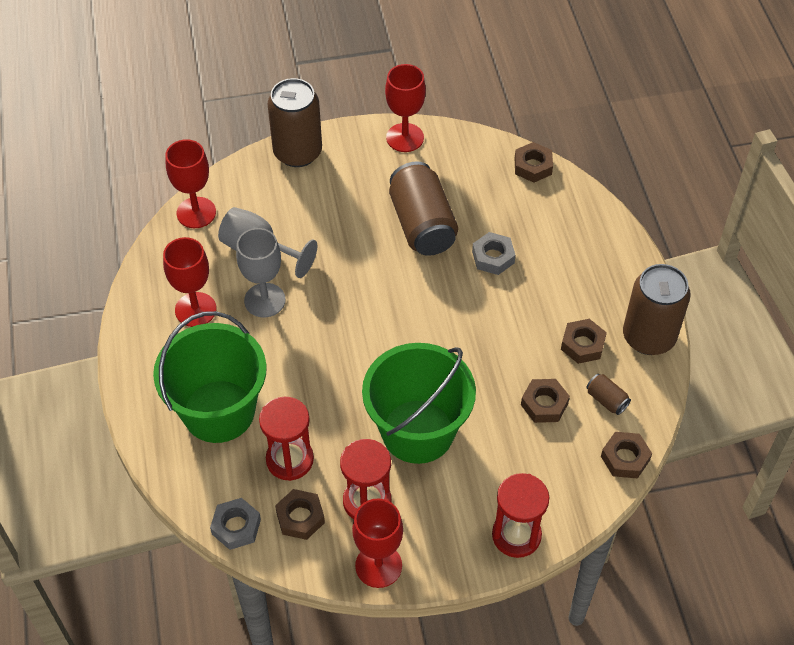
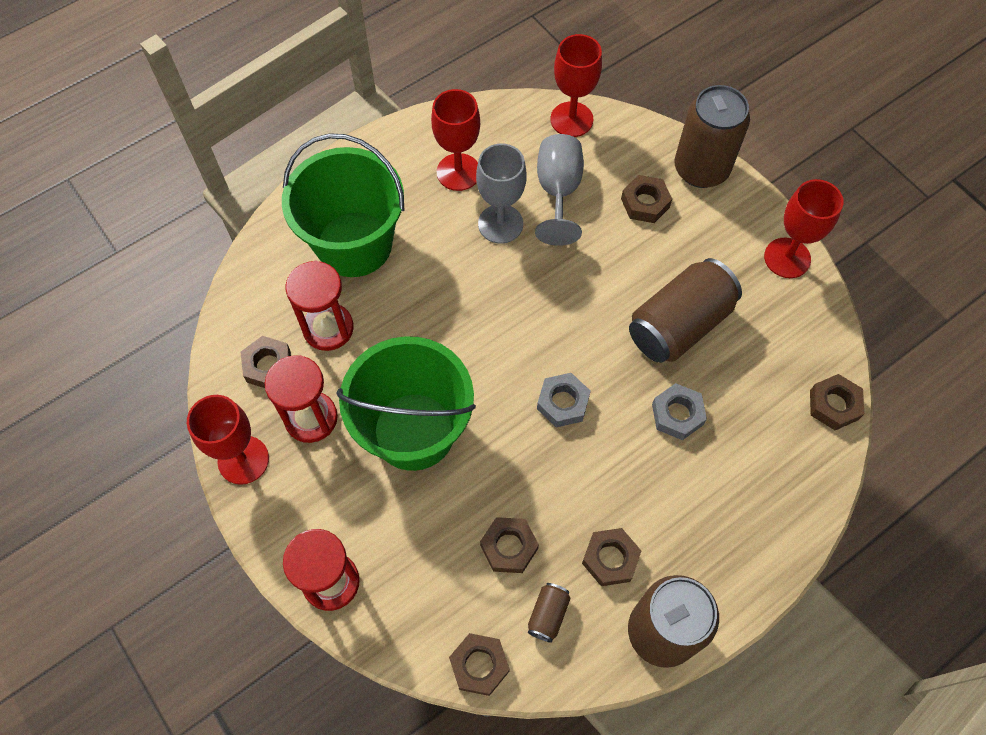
camera: 65 degrees right, 10 degrees up
grey nut [210,498,261,550] -> grey nut moved to [537,373,591,428]
none -> brown nut [621,175,672,223]

